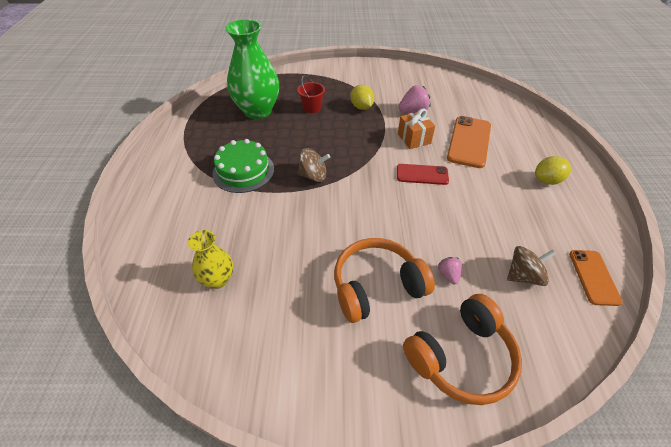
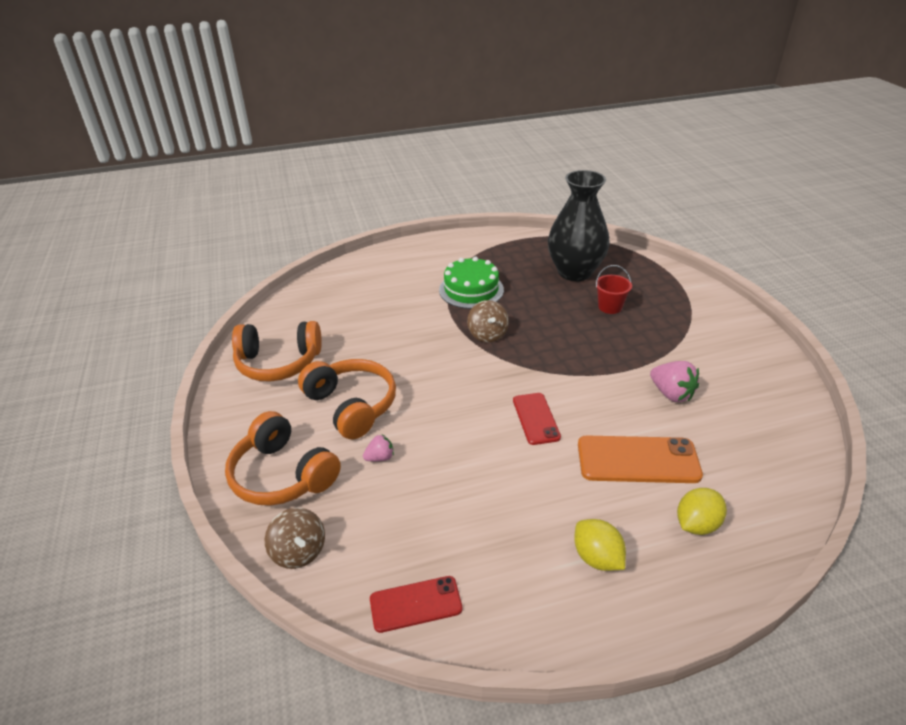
camera: 75 degrees right, 10 degrees down
yellow vase [188,230,233,289] -> none
green vase [225,19,279,119] -> black vase [548,170,610,281]
yellow lemon [350,85,374,110] -> yellow lemon moved to [677,488,727,535]
orange gift [398,108,435,149] -> none
brown spinning top [507,246,556,286] -> brown spinning top moved to [265,508,325,569]
orange phone [569,250,623,306] -> red phone [370,576,462,633]
none -> orange headphones [232,321,322,382]

